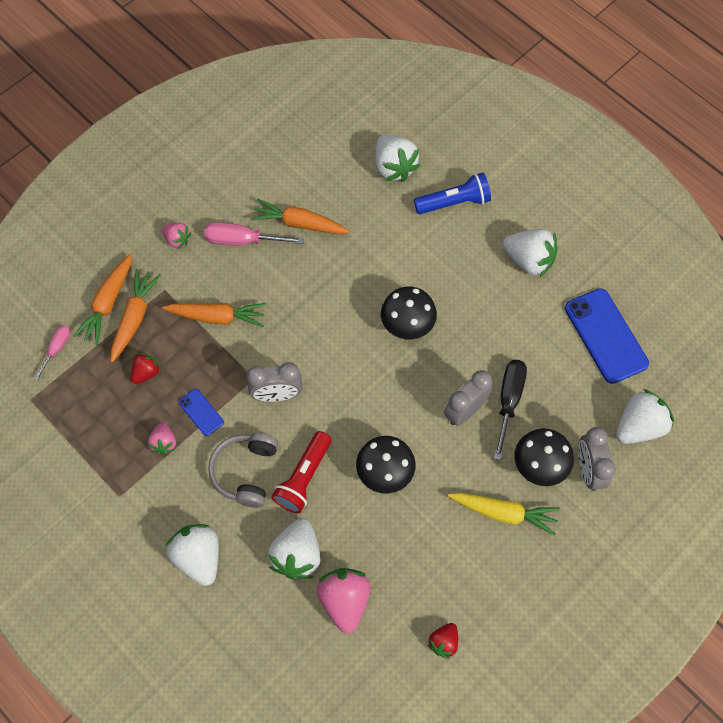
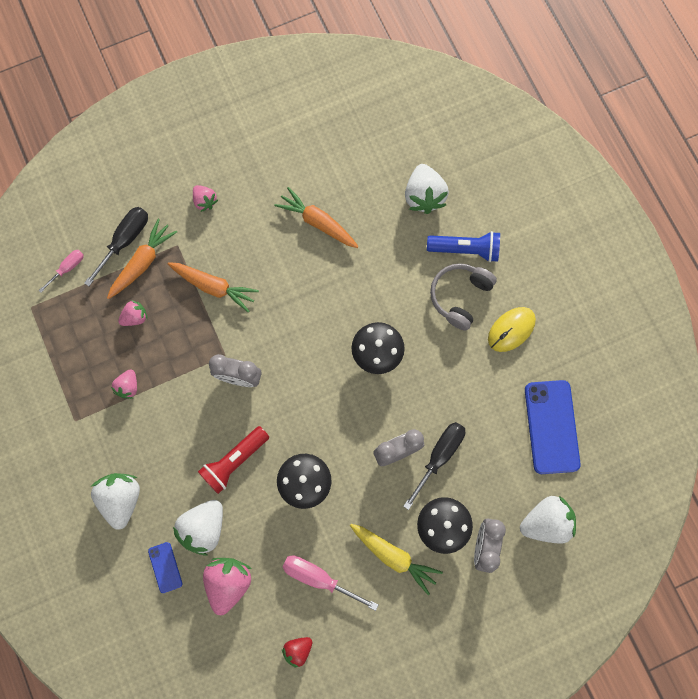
camera: 20 degrees right, 10 degrees up
orange carrot [73,254,132,345] -> black screwdriver [84,207,148,286]
red strawberry [131,353,161,384] -> pink strawberry [118,300,148,326]
blue phone [179,389,224,436] -> blue phone moved to [148,542,182,593]
pink screwdriver [204,222,304,246] -> pink screwdriver moved to [283,556,379,611]
grey headphones [208,433,278,508] -> grey headphones moved to [430,263,497,331]
white strawberry [503,229,558,278] -> yellow mouse [488,307,536,352]

